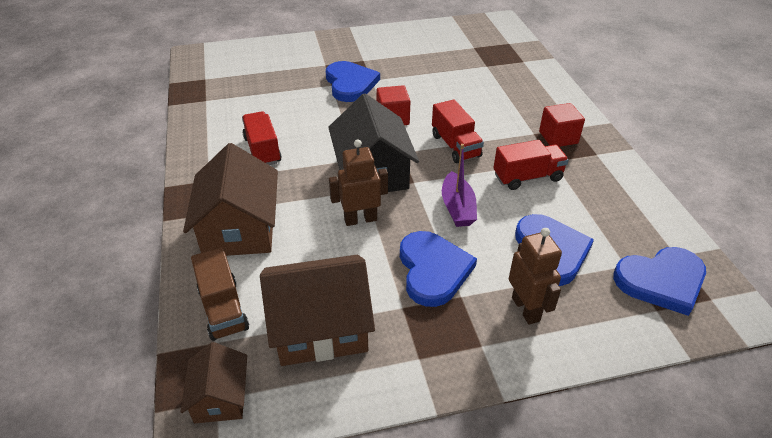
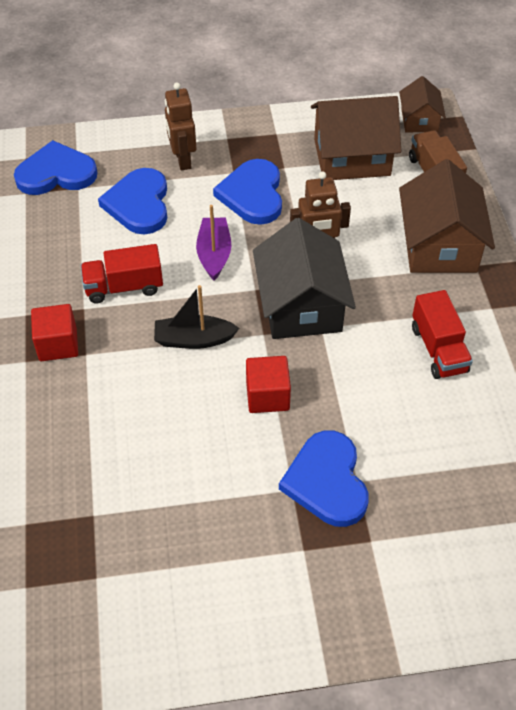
camera: 175 degrees left, 10 degrees up
red truck [432,100,484,163] -> black boat [154,285,239,349]

